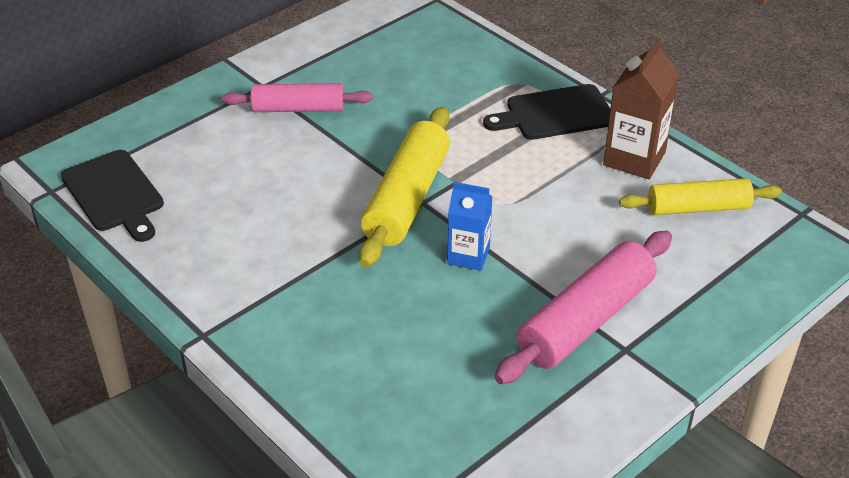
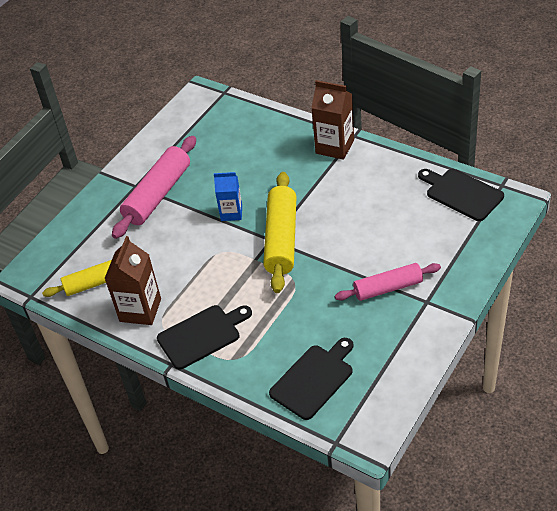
camera: 170 degrees right, 5 degrees up
none -> black cutting board [269,338,353,420]
none -> brown carton [311,80,354,160]

